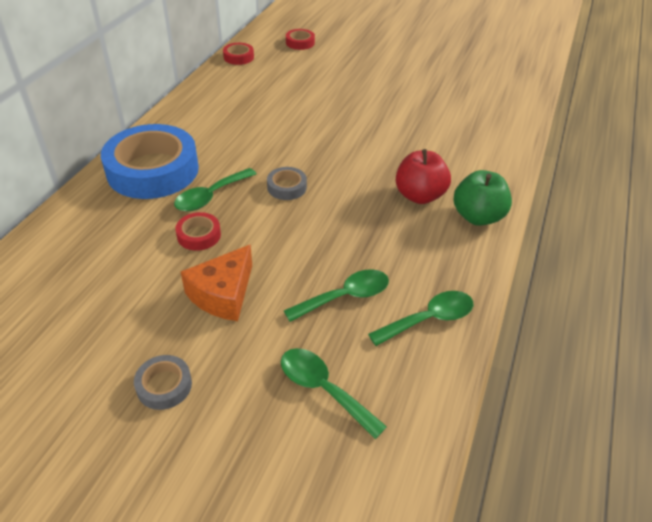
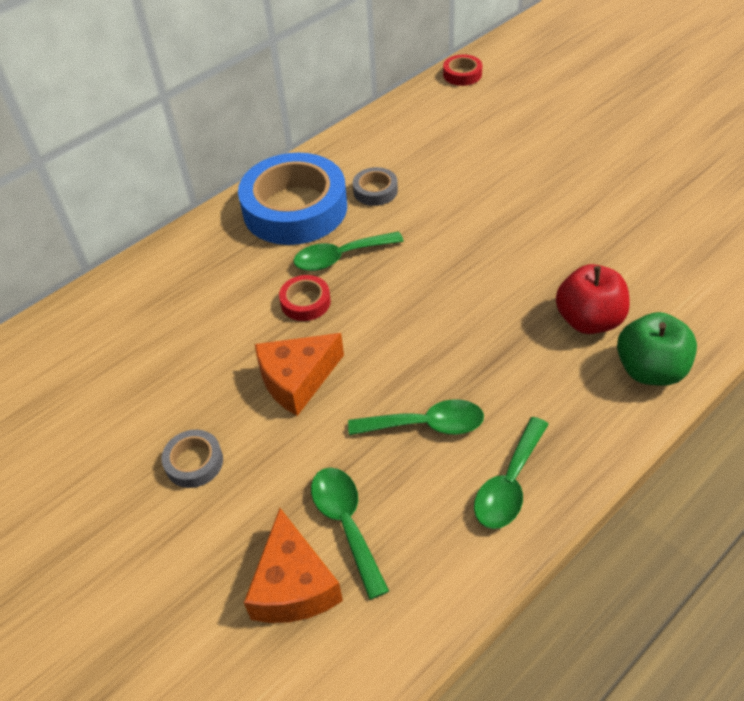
camera: 30 degrees right, 5 degrees up
grey tape [267,167,307,200] -> grey tape moved to [353,167,398,206]
red tape [286,29,315,50] -> none
green spoon [368,291,473,346] -> green spoon turned 120 degrees clockwise [474,417,549,529]
none -> orange cheese [244,508,343,623]

